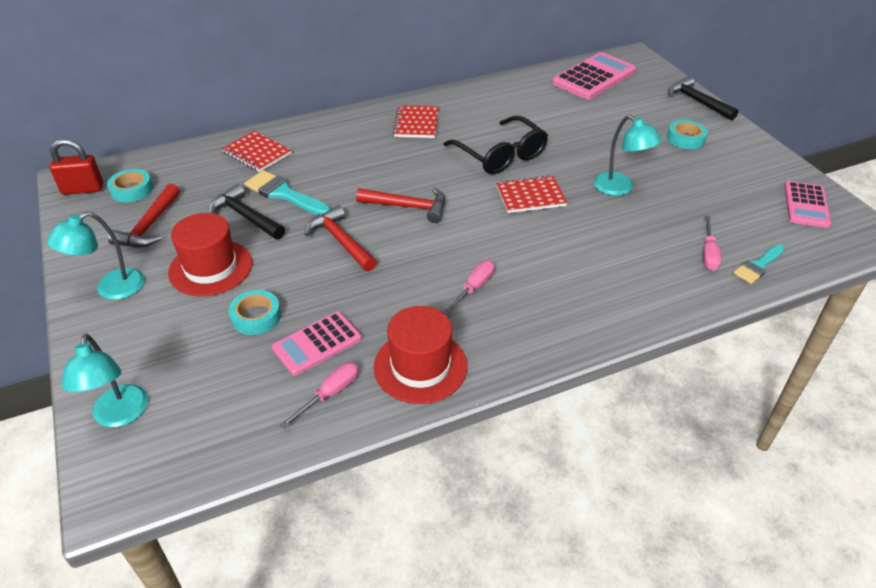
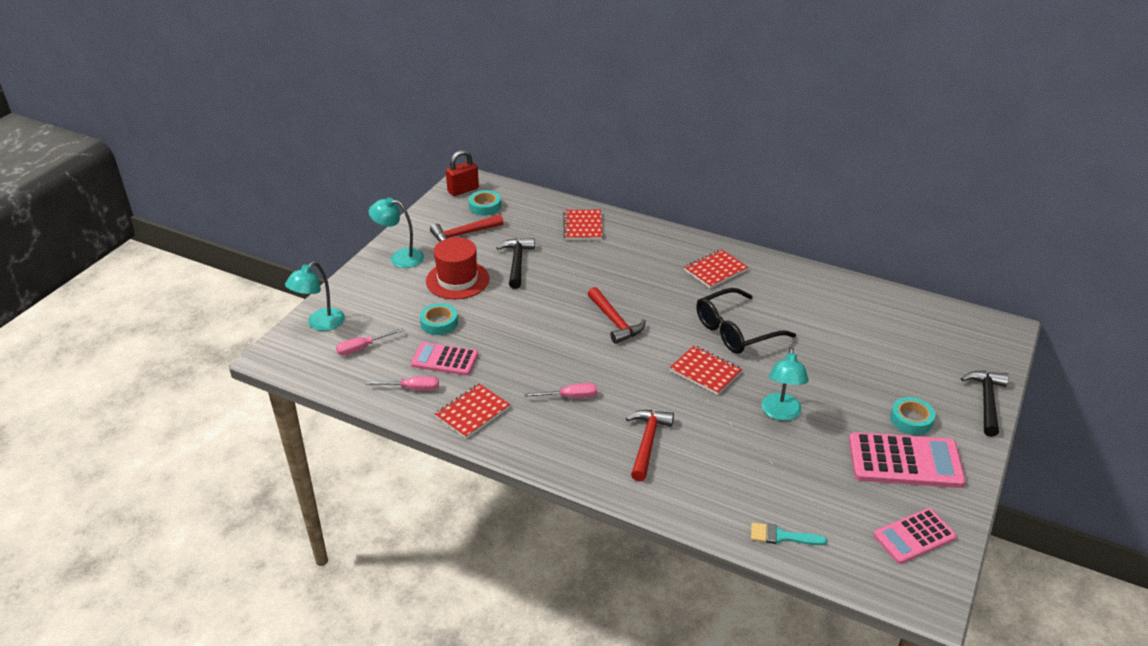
camera: 50 degrees right, 5 degrees down
red padlock [50,139,103,195] -> red padlock turned 75 degrees counterclockwise [446,150,479,196]
turquoise brush [244,170,330,215] -> none
red hammer [304,205,377,272] -> red hammer moved to [626,410,674,482]
red hat [374,306,468,404] -> red notebook [435,384,510,439]
black glasses [443,116,548,174] -> black glasses turned 45 degrees clockwise [696,288,796,354]
pink calculator [552,52,636,99] -> pink calculator moved to [849,432,966,488]
pink screwdriver [703,215,721,270] -> pink screwdriver moved to [336,328,404,355]

